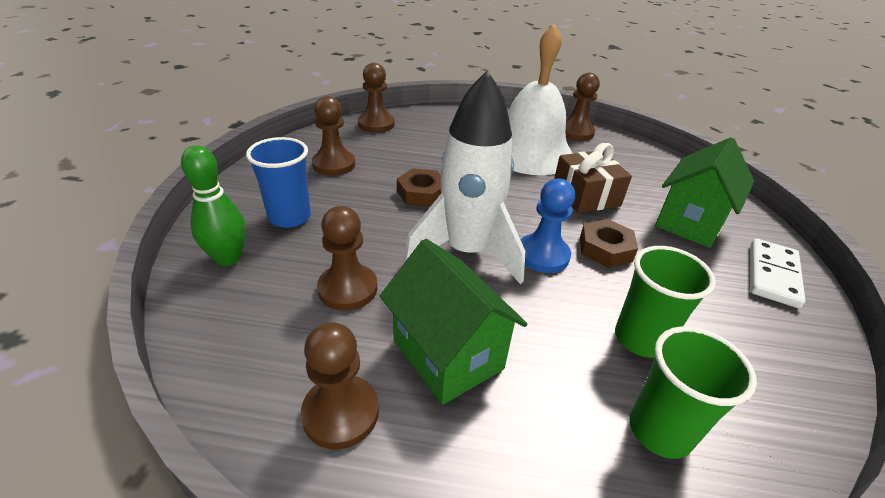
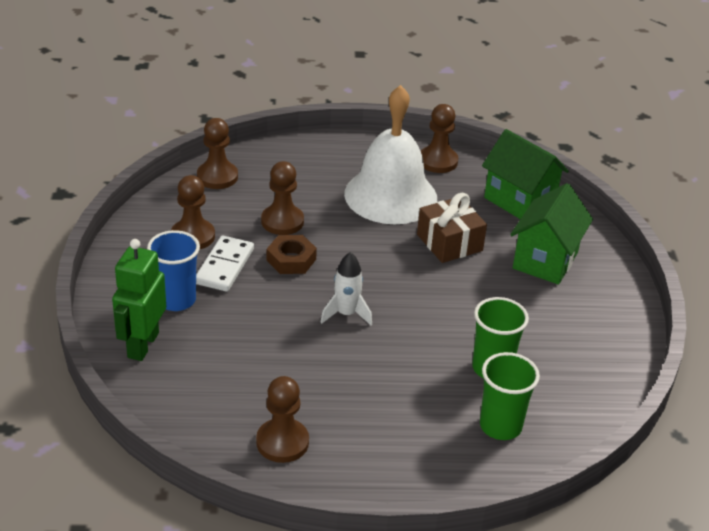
camera: 10 degrees left, 0 degrees up
green bowling pin [181,145,246,266] -> green robot [112,239,166,361]
brown pawn [317,206,377,311] -> brown pawn moved to [261,161,304,235]
green house [380,239,528,405] -> green house moved to [482,129,569,219]
white rocket [404,70,525,284] -> white rocket [320,252,372,325], size x0.50
blue pawn [521,179,575,273] -> none
brown nut [580,219,638,268] -> none
white domino [751,239,806,308] -> white domino moved to [196,236,254,292]

